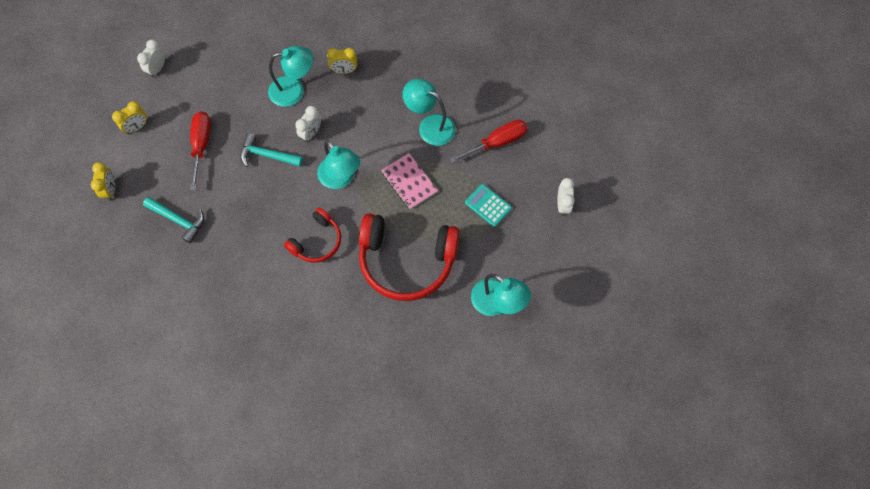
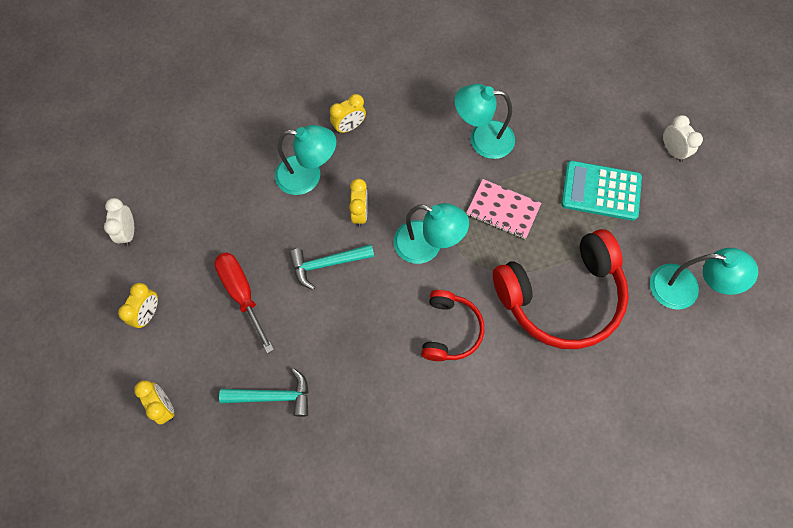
camera: 30 degrees left, 0 degrees up
turquoise lamp [268,46,313,107] -> turquoise lamp turned 45 degrees clockwise [275,125,336,195]
white clock [295,106,321,142] -> yellow clock [349,179,368,227]
red screwdriver [450,120,528,163] -> none
turquoise calculator [465,184,512,227] -> turquoise calculator [561,161,642,221], size x1.53

